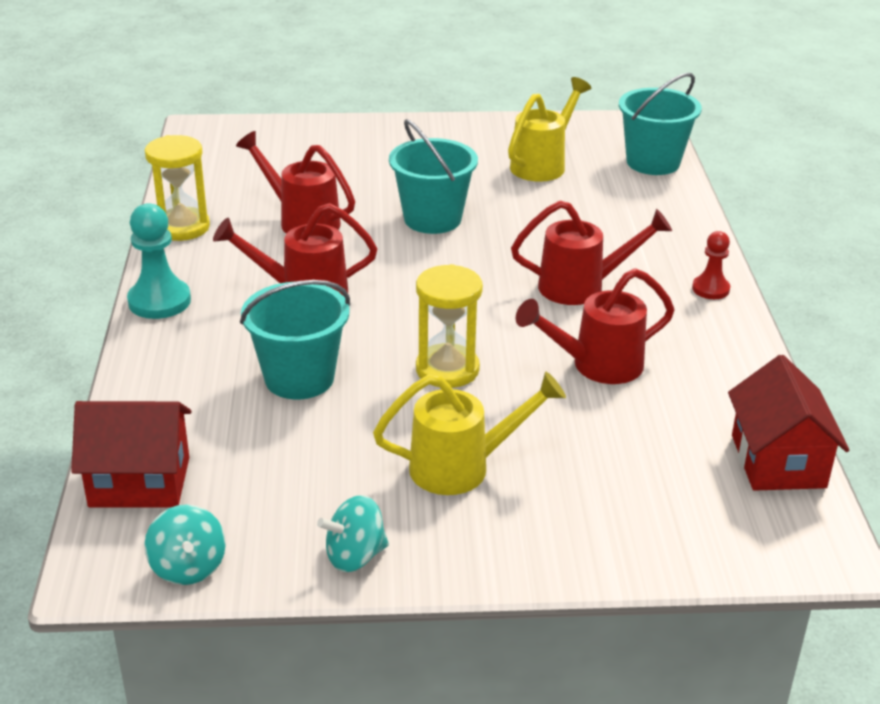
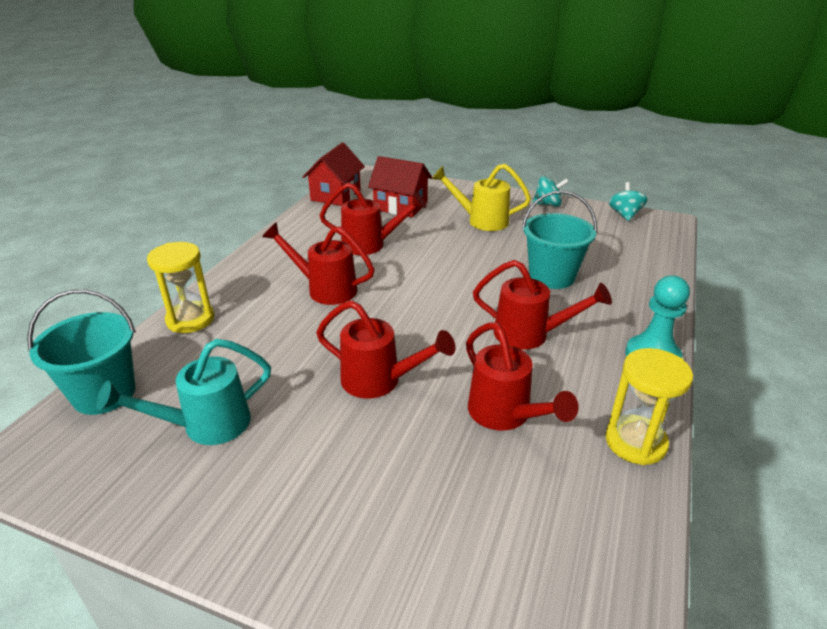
camera: 155 degrees left, 0 degrees up
red house [71,401,192,508] -> red house moved to [368,156,432,217]
turquoise bucket [389,119,478,234] -> red watering can [316,300,456,399]
yellow hourglass [416,264,483,388] -> yellow hourglass moved to [147,242,214,333]
yellow watering can [508,77,591,182] -> turquoise watering can [97,339,271,445]
red pawn [692,231,730,299] -> none

